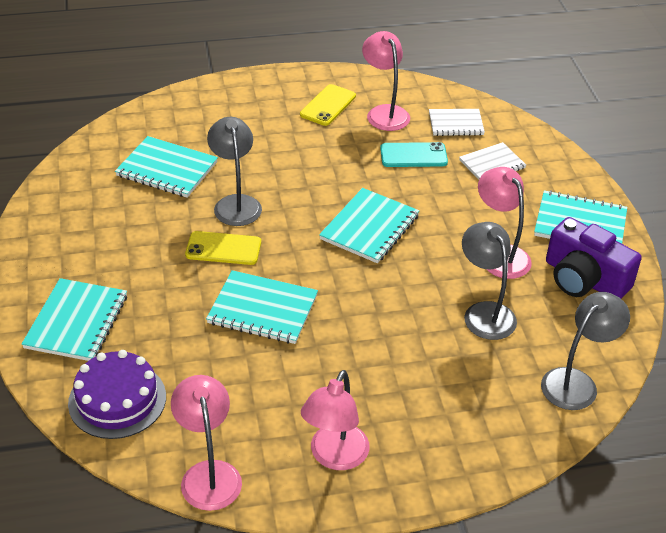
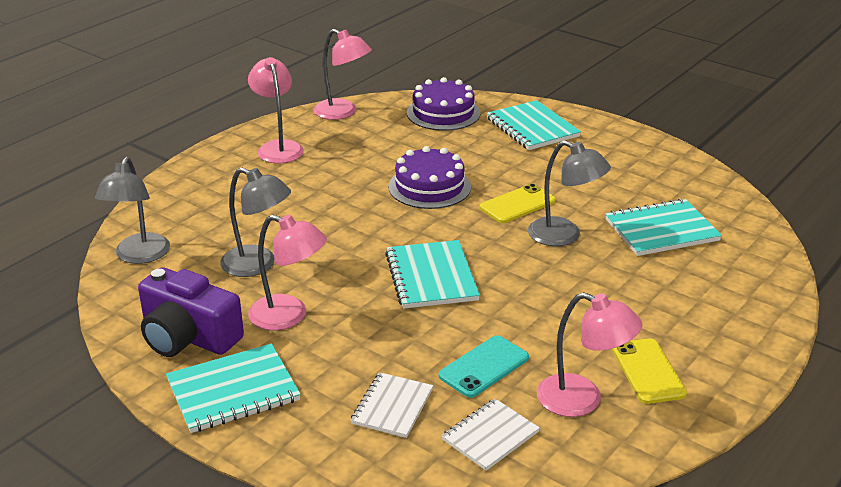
camera: 140 degrees right, 10 degrees down
turquoise notebook [206,270,318,344] -> purple cake [388,146,471,209]
purple camera [546,217,642,299] -> purple camera turned 150 degrees counterclockwise [138,267,244,357]

